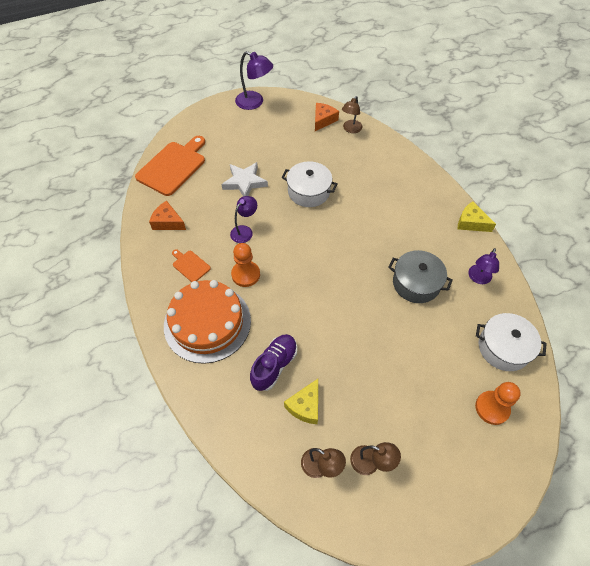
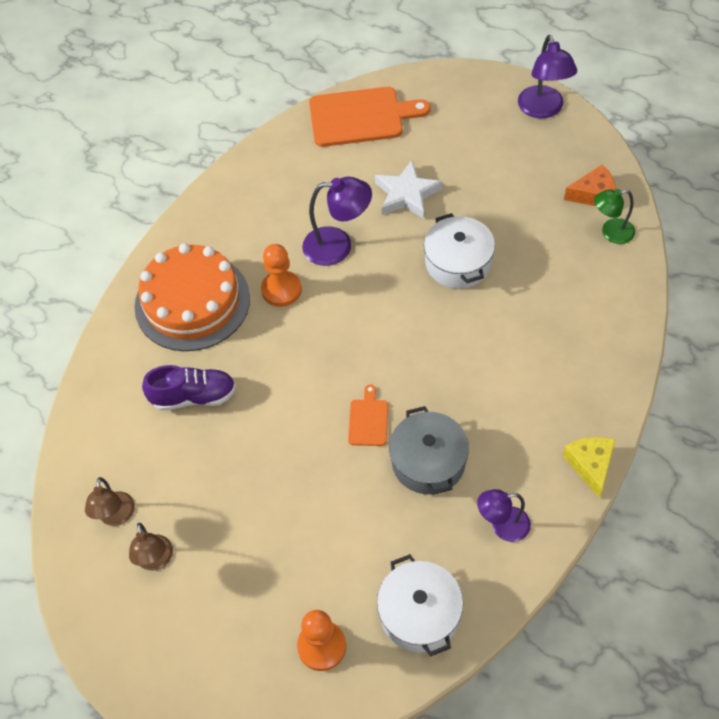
camera: 55 degrees right, 0 degrees up
orange cheese [149,201,186,230] -> none
orange cutting board [172,250,211,282] -> orange cutting board moved to [348,384,388,446]
purple lamp [230,196,257,243] -> purple lamp [302,177,372,266], size x1.51
yellow cheese [284,379,318,424] -> none
brown lamp [342,96,362,133] -> green lamp [594,189,635,244]

